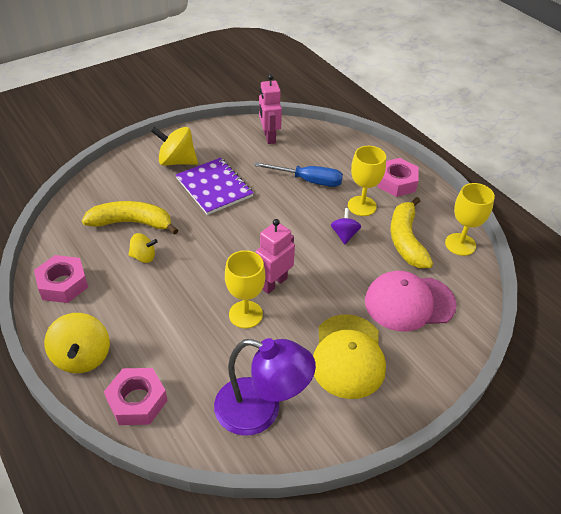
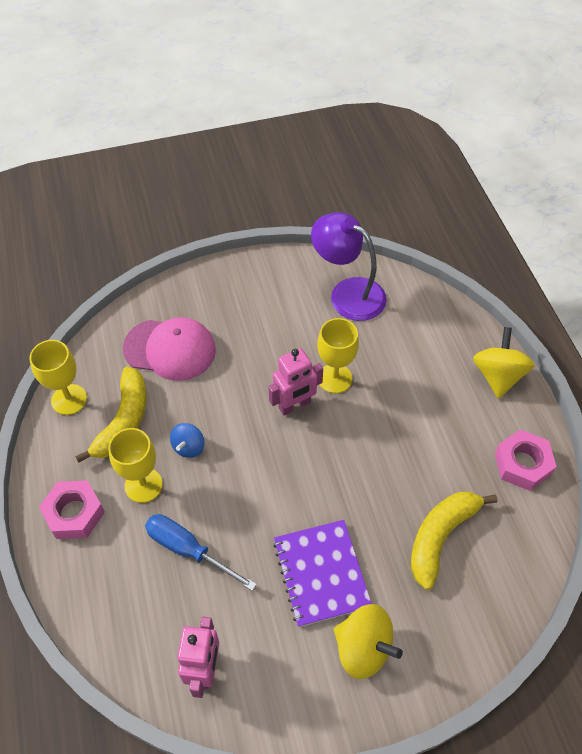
camera: 160 degrees left, 10 degrees up
yellow banana [82,201,178,235] -> yellow banana turned 105 degrees clockwise [411,492,497,590]
pink nut [104,368,168,425] -> none
yellow spinning top [128,233,157,263] -> none
yellow cap [313,314,386,399] -> none
purple spinning top [331,208,361,244] -> blue spinning top [170,423,204,458]

